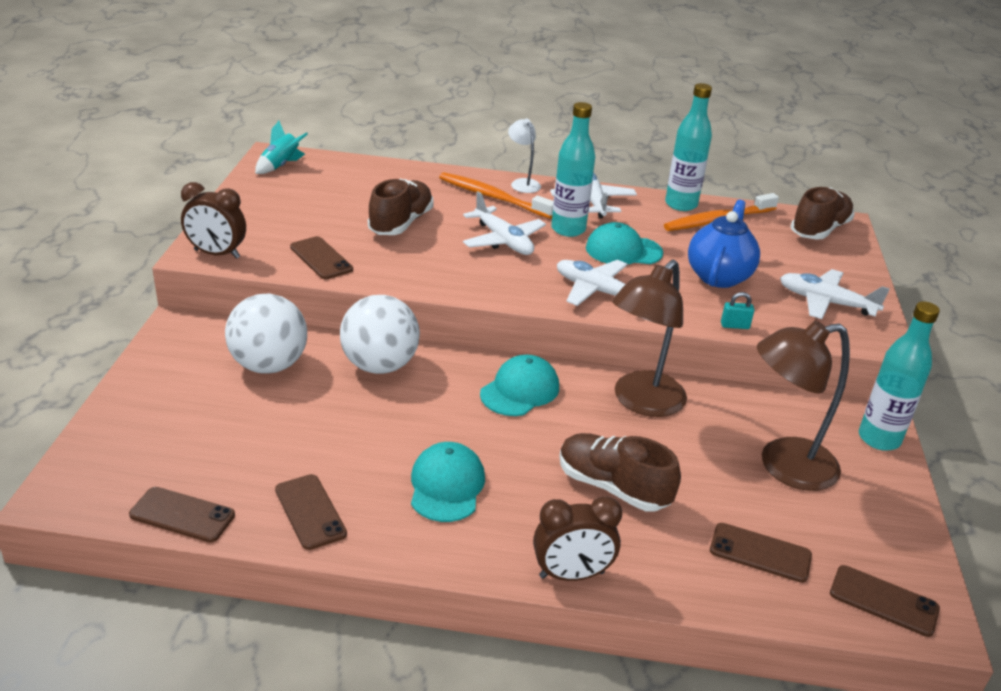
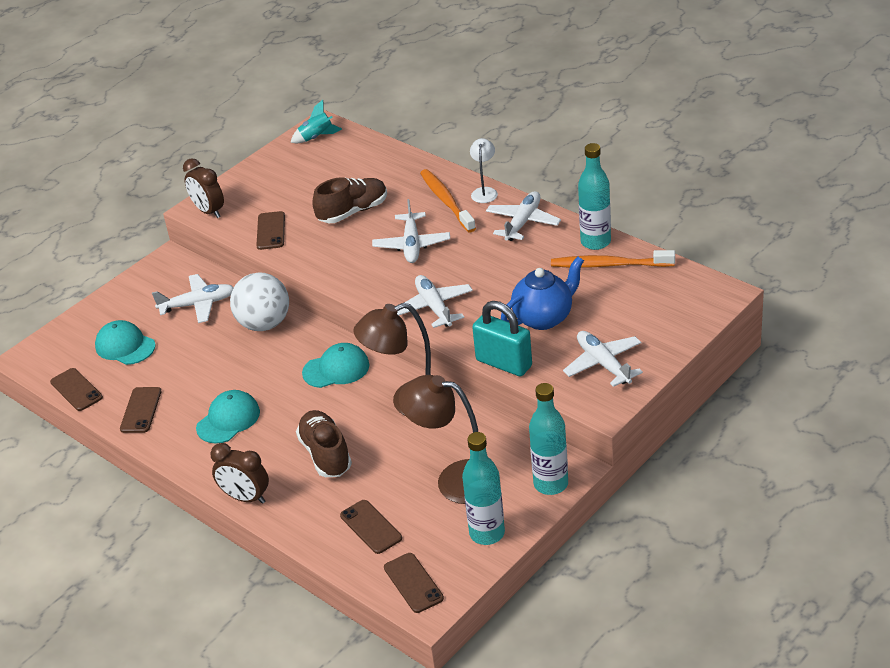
camera: 40 degrees right, 5 degrees up
white ball [225,294,307,374] -> white plane [152,274,234,323]
turquoise bottle [551,102,595,237] -> turquoise bottle moved to [462,432,505,545]
turquoise cap [586,222,663,264] -> turquoise cap moved to [95,320,156,365]
turquoise padlock [721,292,754,329] -> turquoise padlock [472,301,532,376], size x2.39
brown shoe [790,187,855,240] -> none

